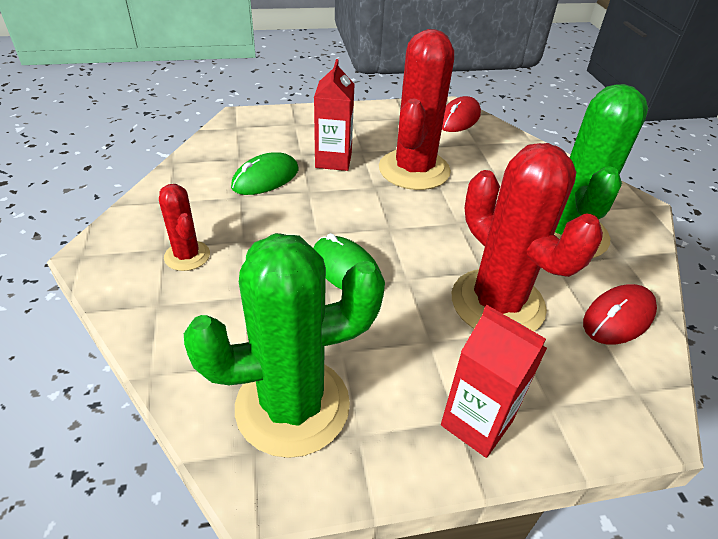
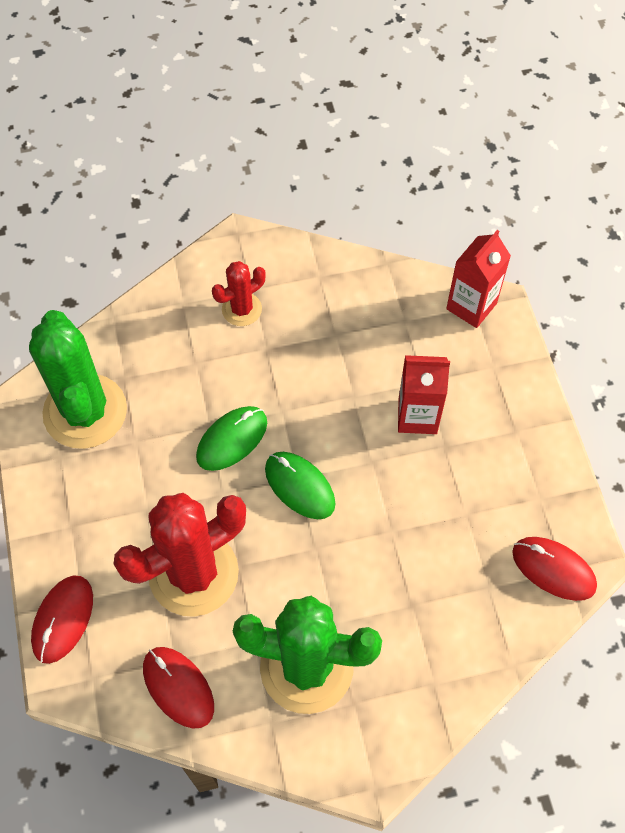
camera: 90 degrees right, 20 degrees up
green mouse [231,152,298,195] -> green mouse moved to [265,452,336,519]
red cactus [379,29,454,190] -> none
red carton [441,305,547,458] -> red carton moved to [446,230,511,328]
none -> red mouse [31,575,93,664]

